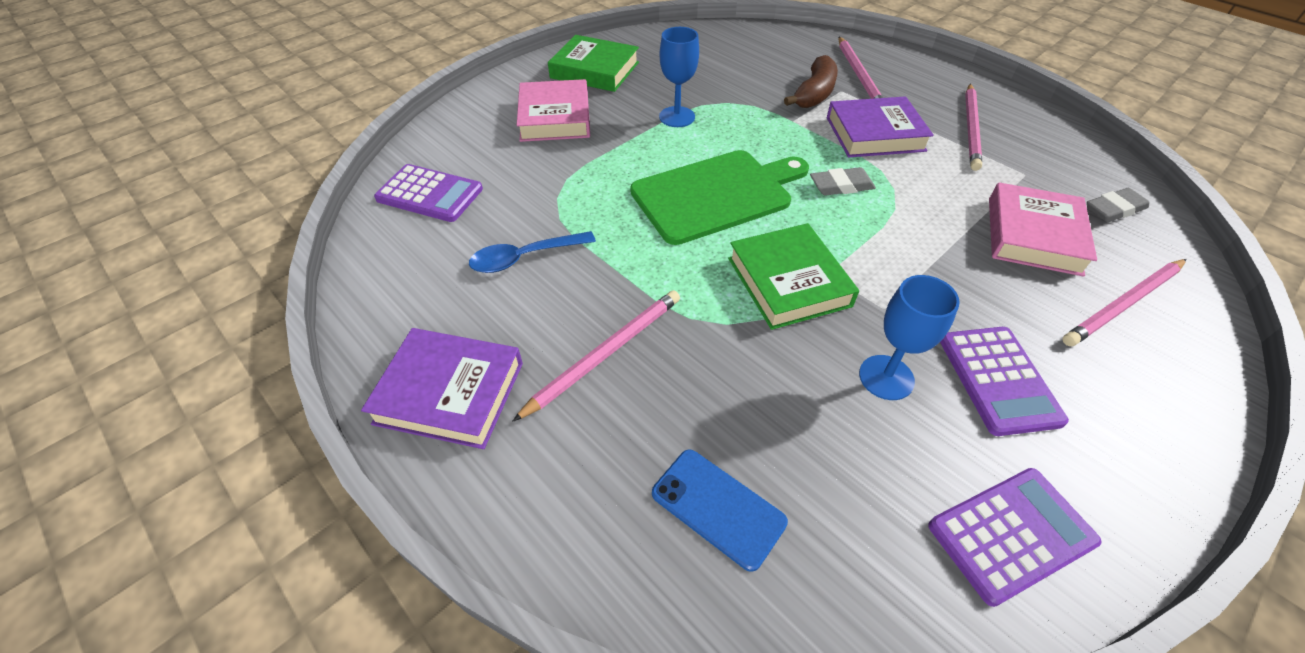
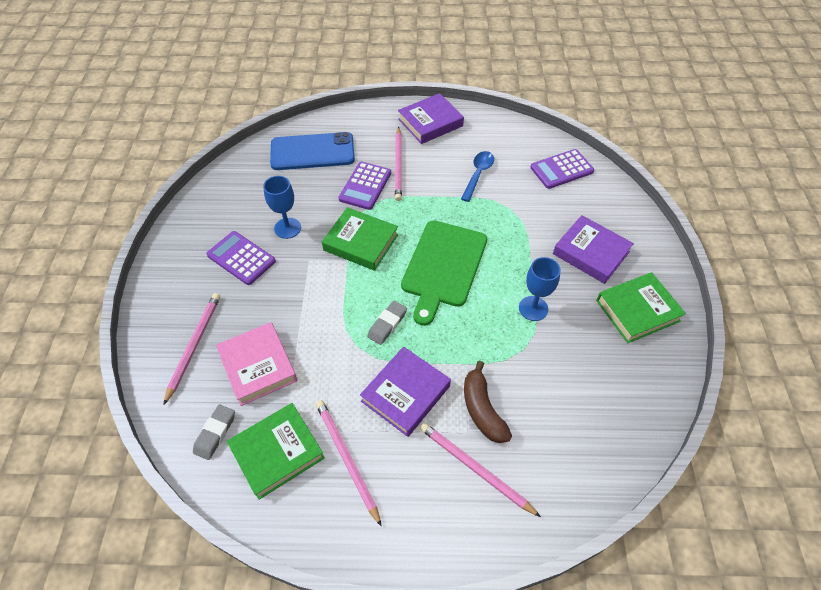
camera: 135 degrees right, 5 degrees up
pink book [517,79,590,142] -> purple book [553,215,634,284]
blue phone [652,449,788,572] -> blue phone [270,132,355,170], size x1.67
purple calculator [928,468,1102,607] -> purple calculator moved to [339,162,391,210]
none -> green book [227,403,325,500]

